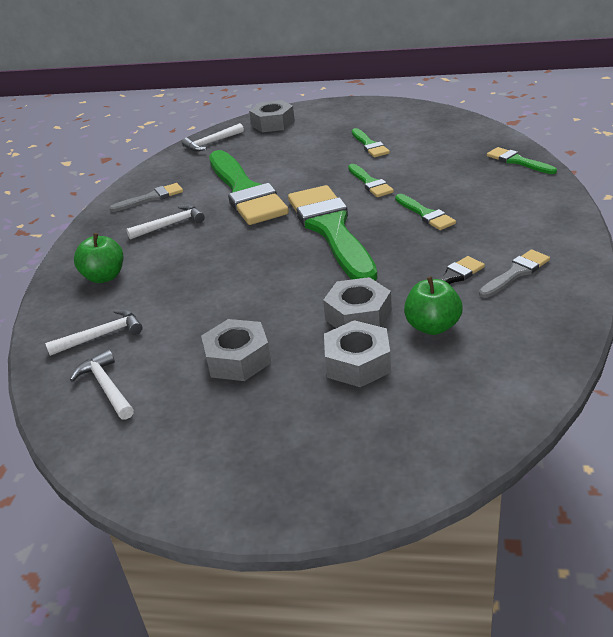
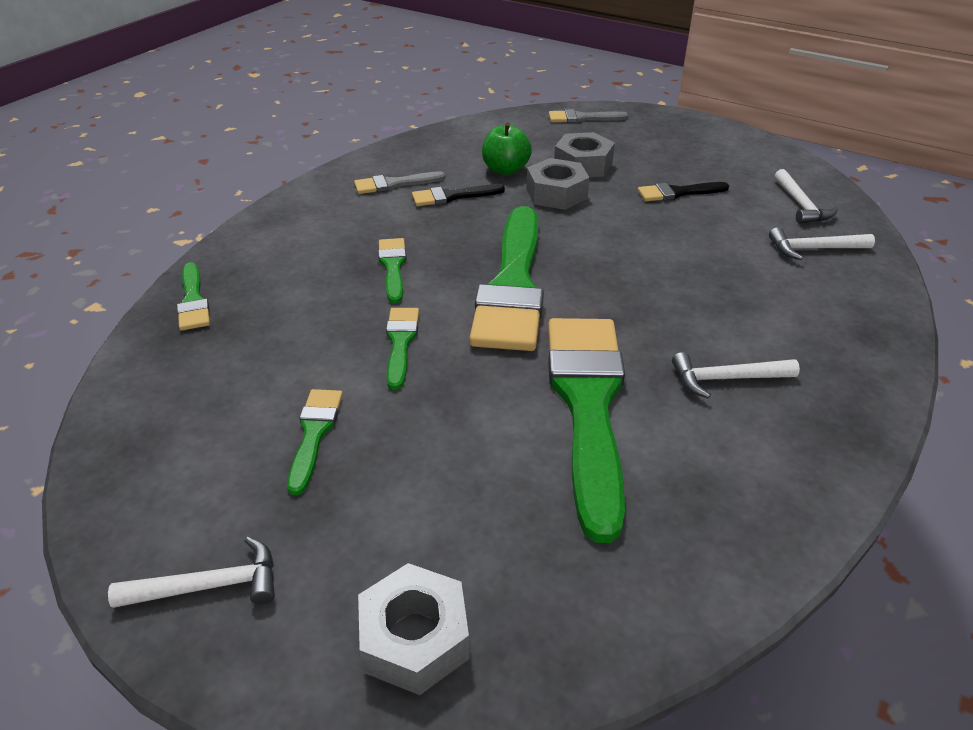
camera: 160 degrees left, 5 degrees up
green apple [74,233,123,283] -> none
grey brush [109,183,183,212] -> grey brush moved to [549,109,628,123]
white hammer [182,123,244,151] -> white hammer moved to [108,537,275,608]
grey nut [201,319,271,381] -> black brush [638,182,729,201]

